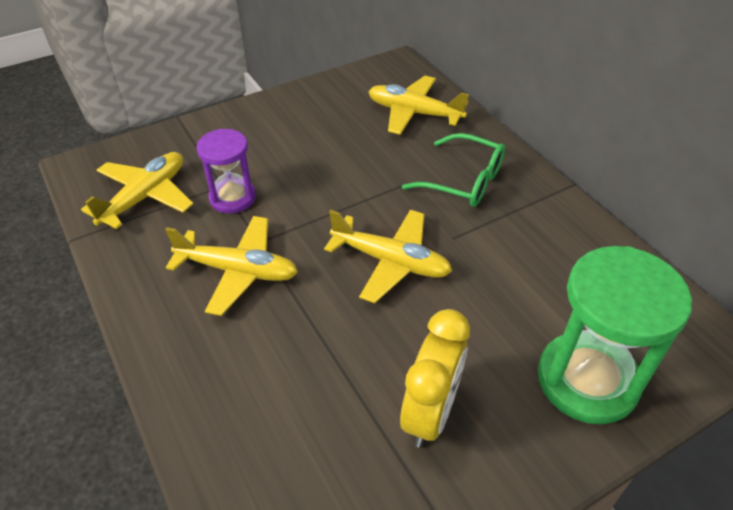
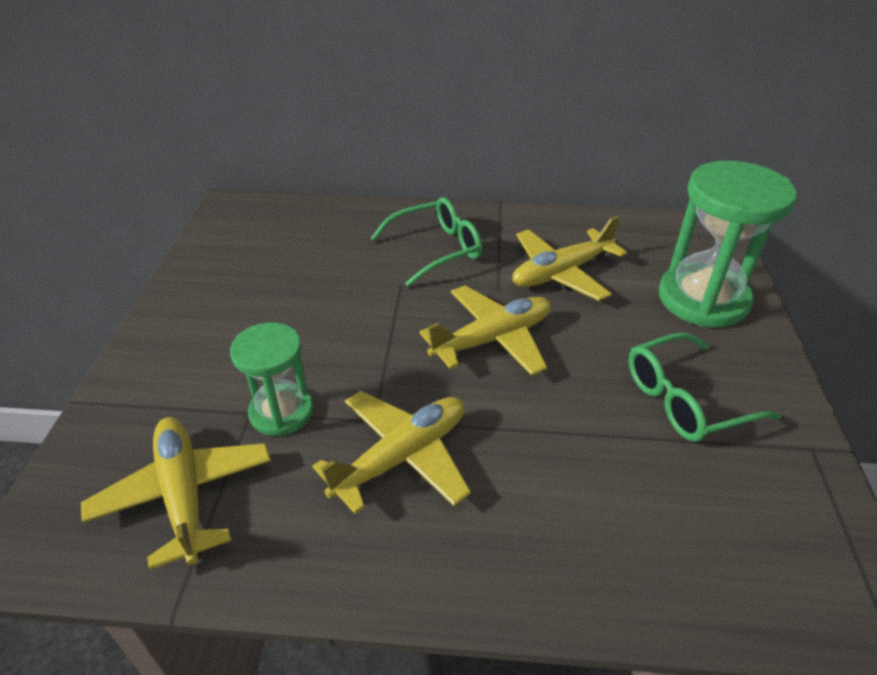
camera: 55 degrees left, 5 degrees down
purple hourglass [197,129,256,213] -> green hourglass [230,323,313,436]
yellow plane [368,76,469,135] -> yellow plane moved to [512,216,627,301]
yellow clock [400,309,470,447] -> green glasses [628,332,781,442]

